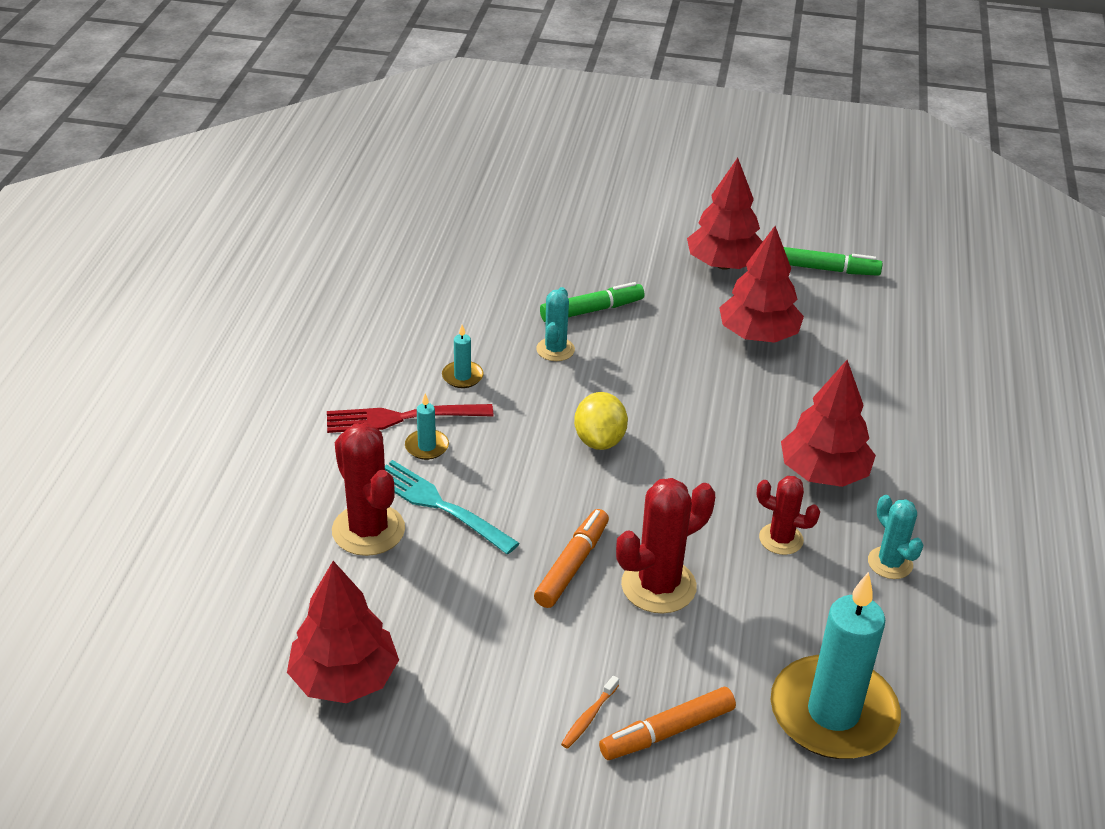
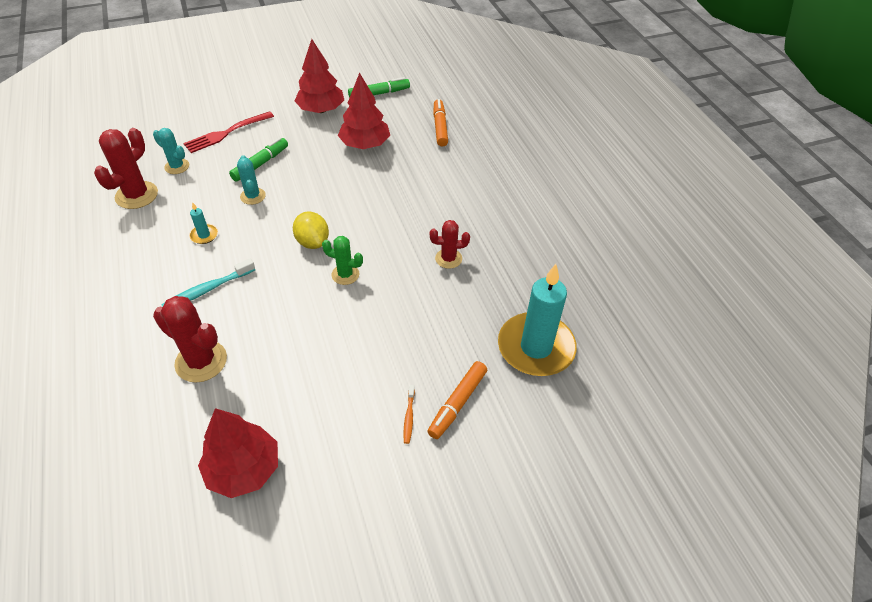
camera: 30 degrees left, 10 degrees up
red fork [327,404,493,433] -> red fork moved to [183,111,274,153]
turquoise fork [385,460,519,554] -> none
turquoise candle [405,394,449,460] -> turquoise toothbrush [161,258,255,307]
orange marker [534,509,609,608] -> orange marker moved to [433,99,448,147]
red cactus [616,478,715,614] -> red cactus moved to [94,128,158,209]
red tree [781,360,876,487] -> none
turquoise cactus [868,495,923,579] -> turquoise cactus moved to [153,128,189,174]
none -> green cactus [322,236,363,285]

